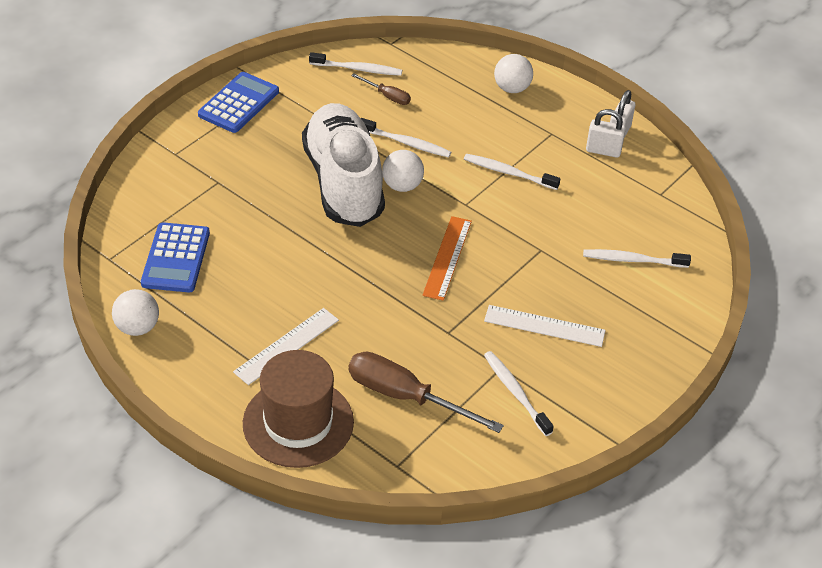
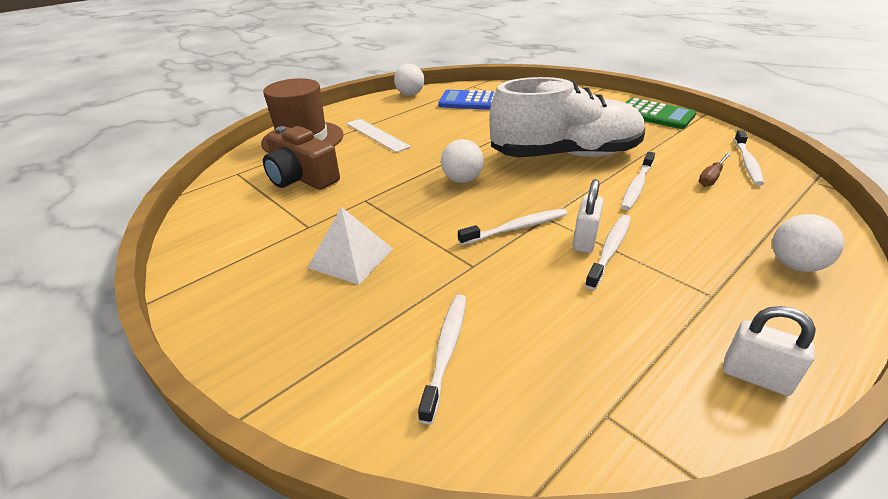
camera: 100 degrees right, 10 degrees down
blue calculator [198,72,279,133] -> green calculator [625,98,696,129]
brown screwdriver [349,352,504,433] -> brown camera [263,126,340,190]
white ball [382,150,424,192] -> white ball moved to [441,139,484,183]
orange ruler [422,216,472,301] -> none
white ruler [484,305,606,347] -> white pyramid [307,207,393,285]
white toothbrush [484,351,554,436] -> white toothbrush moved to [458,209,567,245]
white padlock [586,109,626,158] -> white padlock moved to [573,179,604,253]

